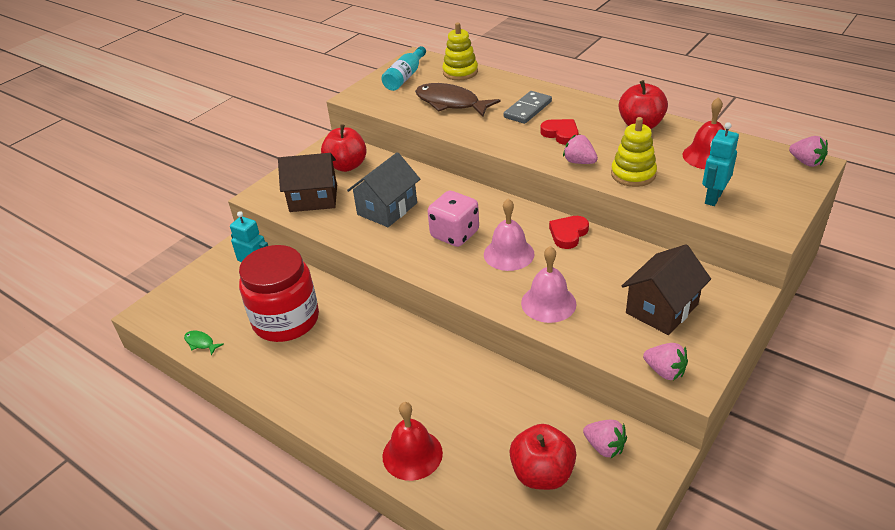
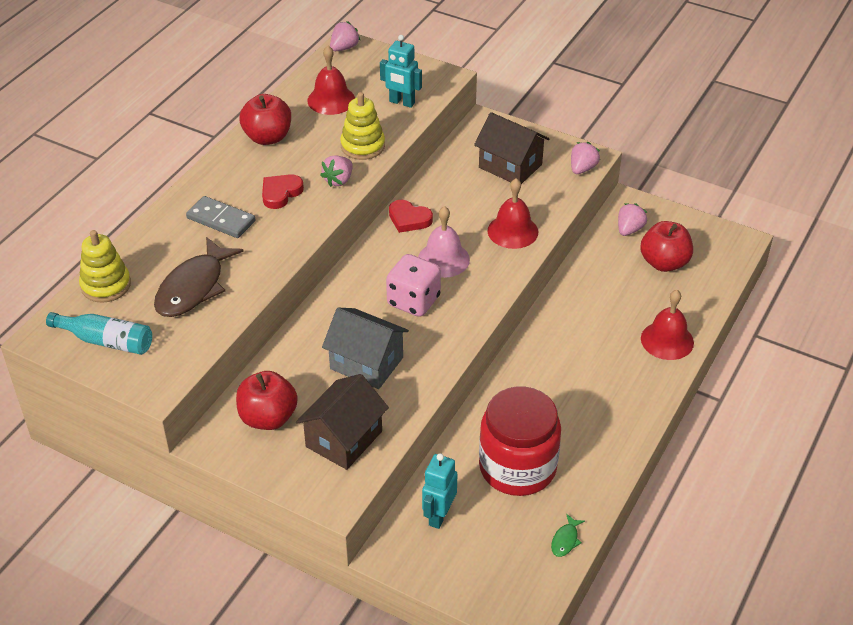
camera: 100 degrees left, 5 degrees up
brown house [278,153,337,212] -> brown house turned 45 degrees clockwise [296,374,389,470]
pink bell [521,246,576,323] -> red bell [487,178,538,249]

